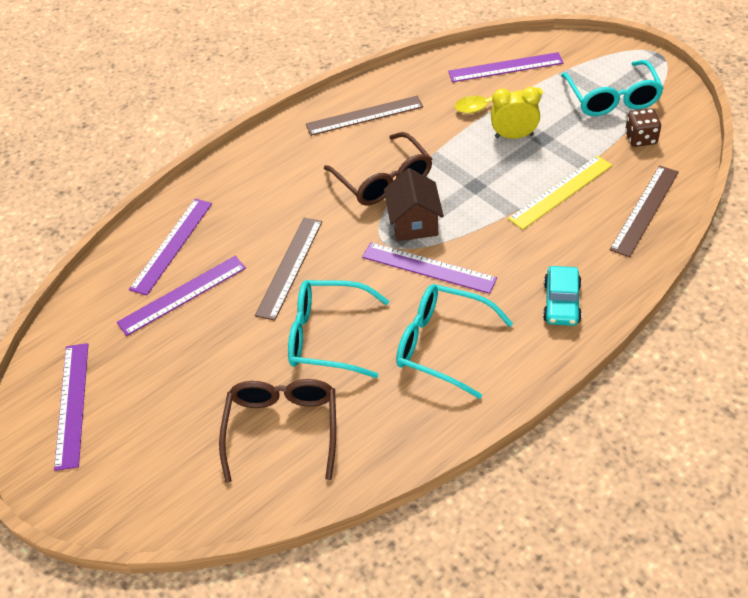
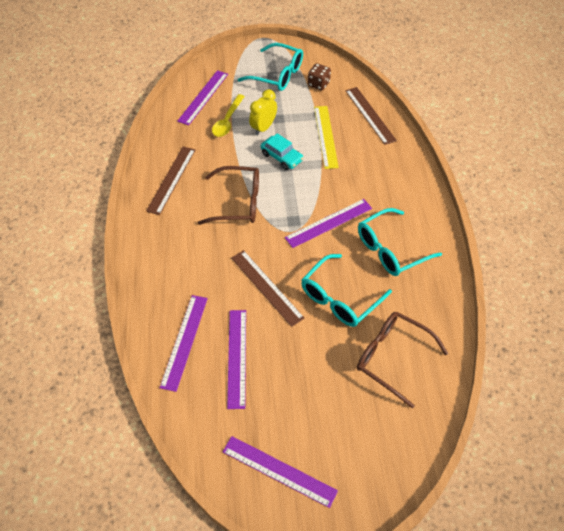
camera: 60 degrees left, 5 degrees up
purple ruler [129,199,212,295] -> purple ruler turned 45 degrees clockwise [160,295,208,392]
brown house [384,168,444,241] -> none
turquoise car [543,266,582,326] -> turquoise car moved to [261,133,304,170]

